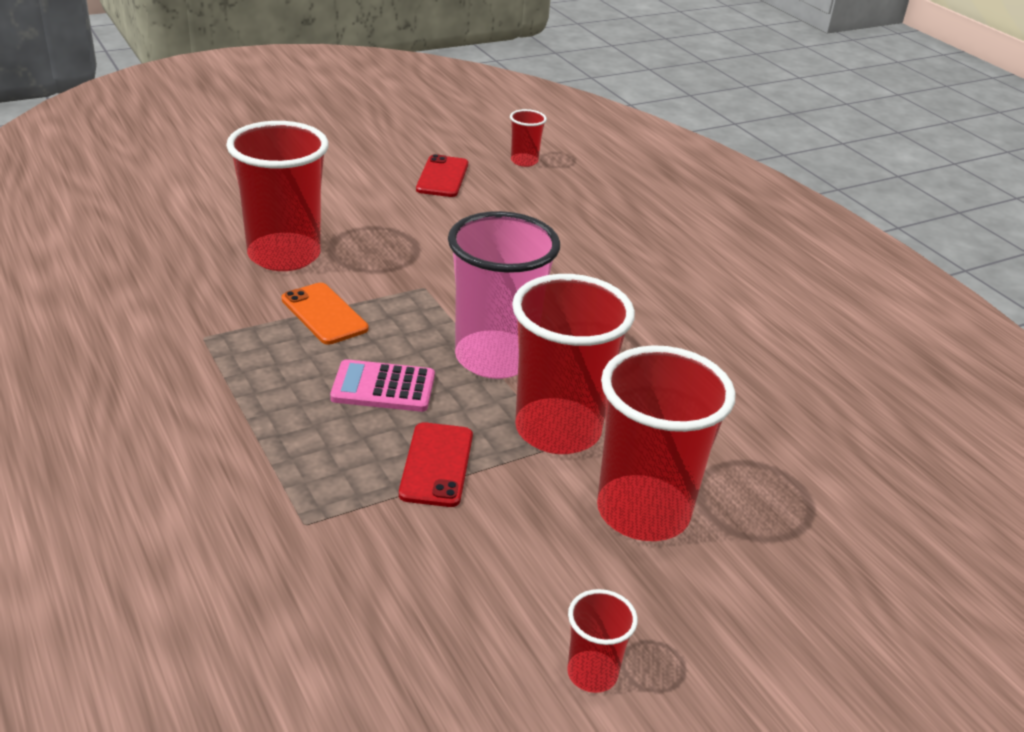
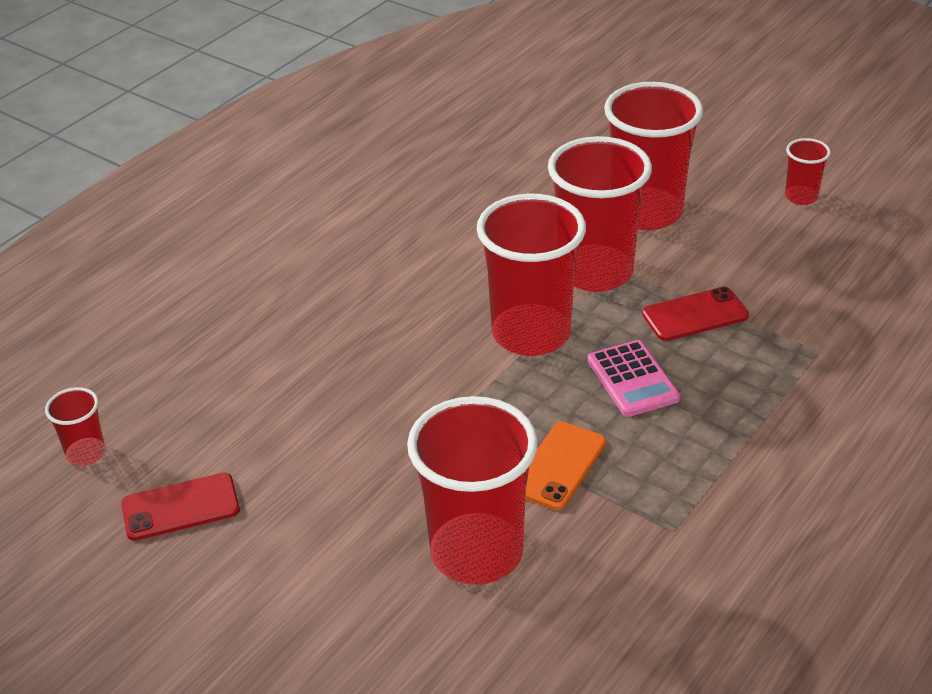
camera: 110 degrees left, 5 degrees up
pink cup [448,211,560,379] -> red cup [476,194,586,356]

